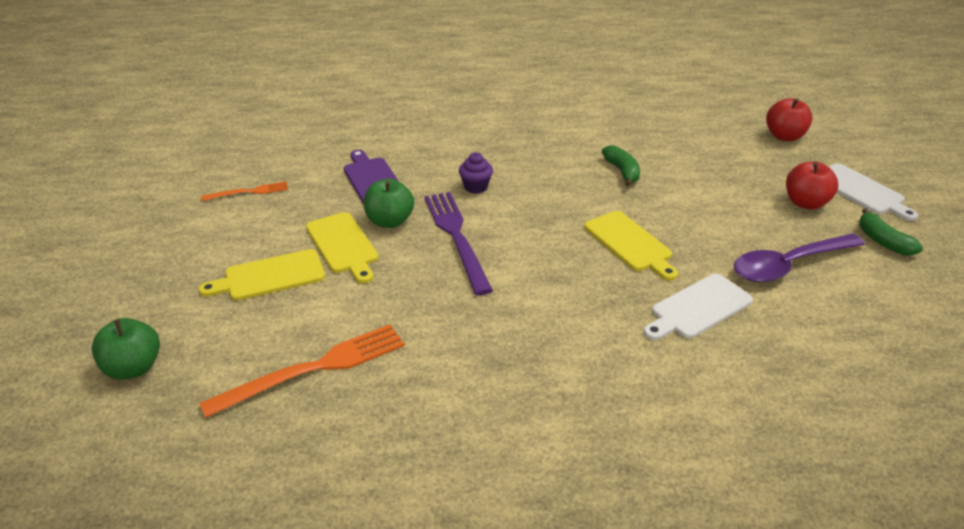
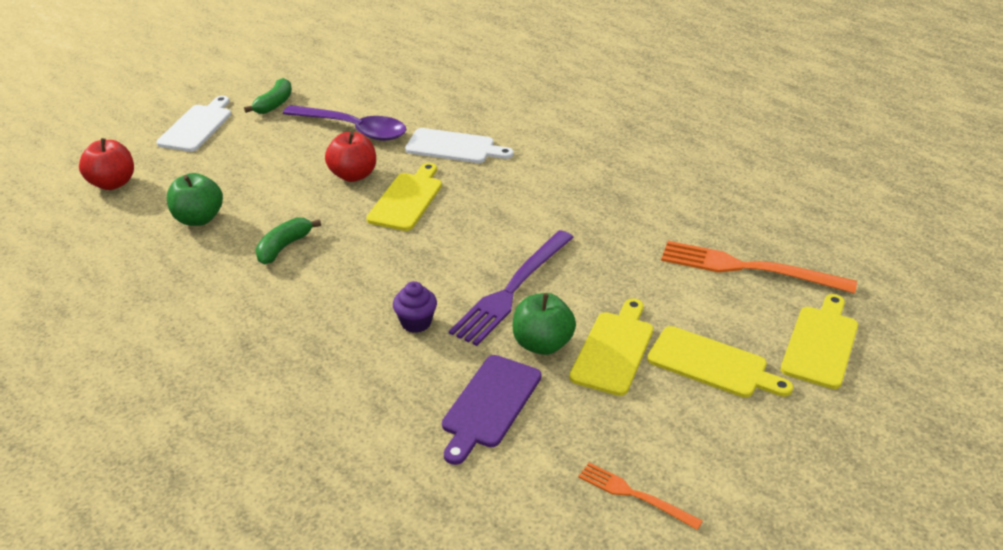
camera: 130 degrees left, 0 degrees up
green apple [91,318,160,380] -> green apple moved to [167,173,223,226]
red apple [786,162,838,210] -> red apple moved to [325,132,376,182]
none -> yellow cutting board [781,294,858,389]

